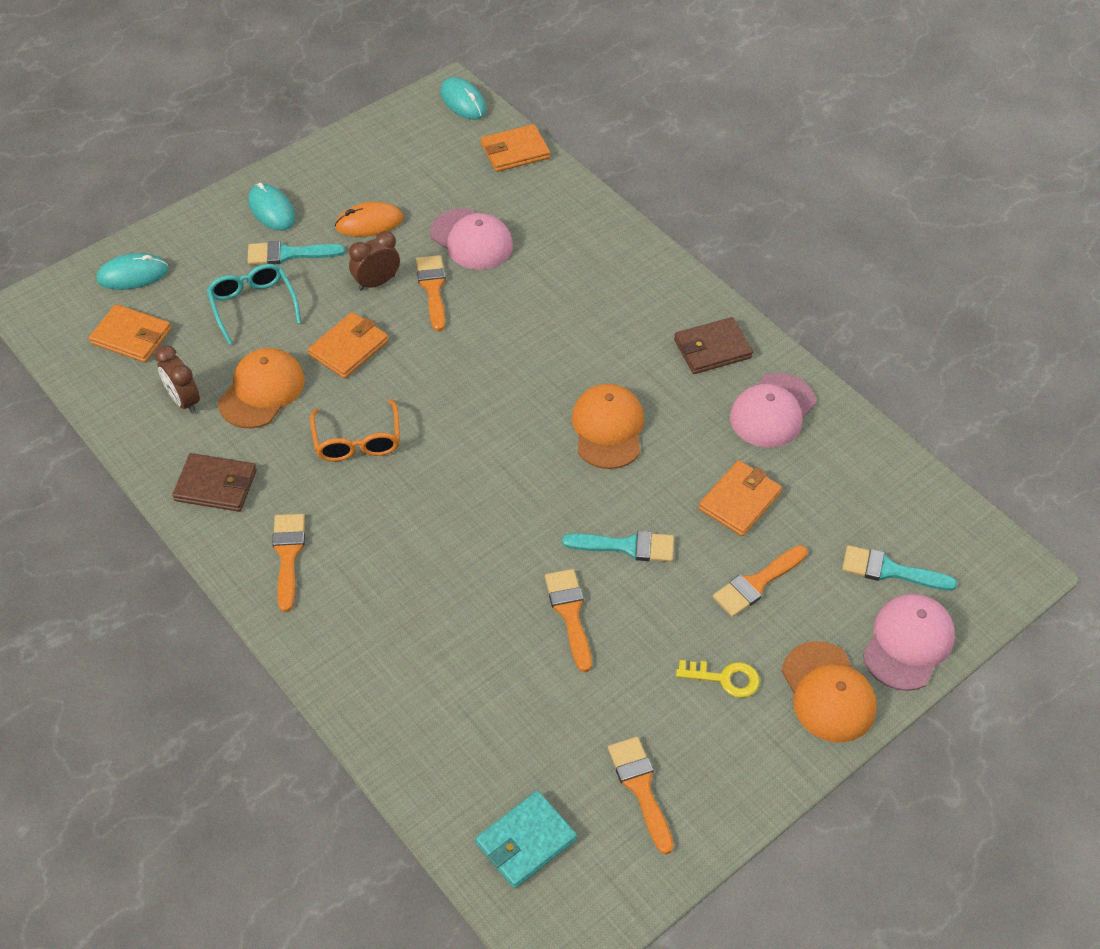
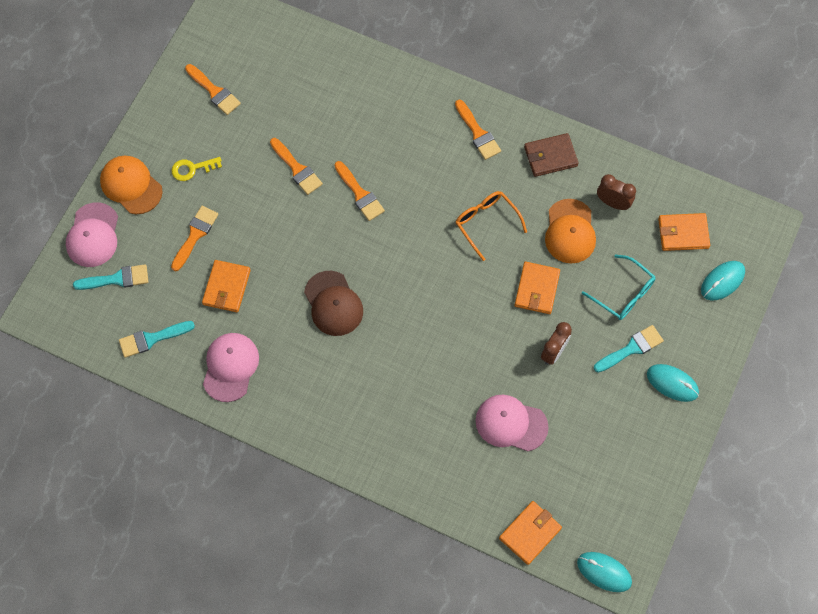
camera: 155 degrees right, 15 degrees up
orange mouse [335,202,403,237] -> none
orange brush [416,255,446,331] -> orange brush moved to [334,161,385,221]
turquoise wallet [475,791,577,888] -> none
turquoise brush [562,531,674,562] -> turquoise brush moved to [119,321,195,358]
orange cap [572,384,644,469] -> brown cap [304,271,363,336]
brown wallet [674,317,753,374] -> none

